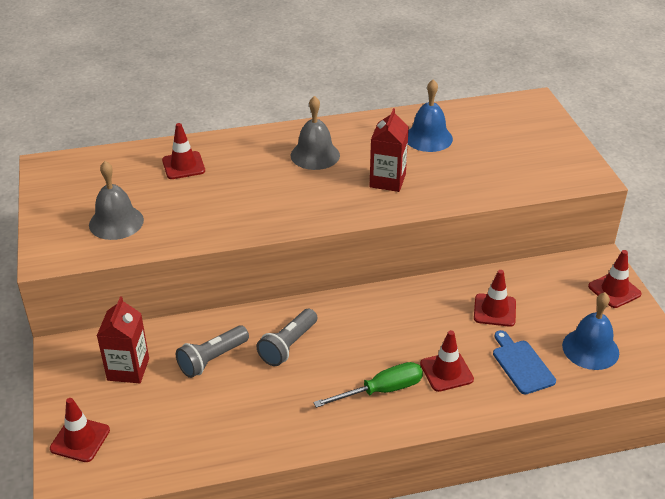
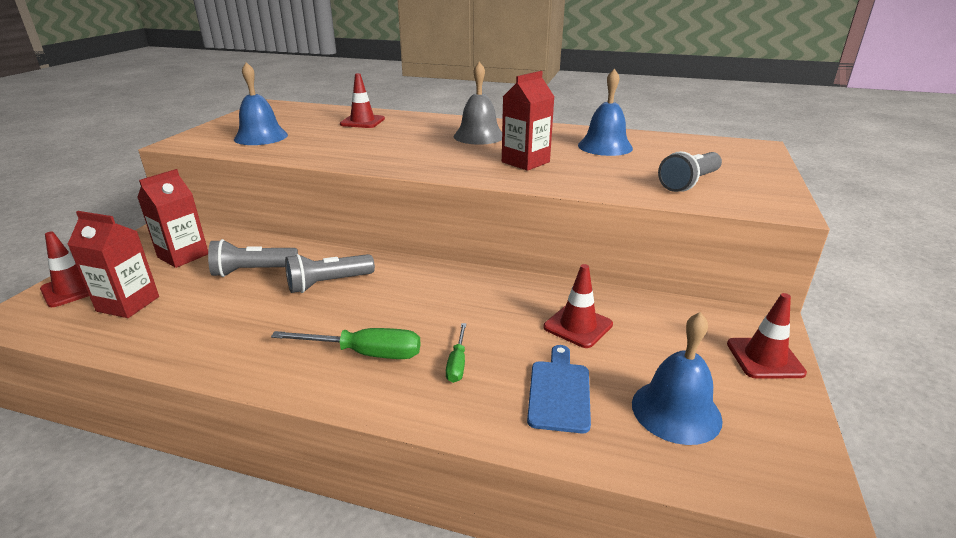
camera: 30 degrees right, 10 degrees down
grey bell [89,161,144,240] -> blue bell [234,62,288,145]
red traffic cone [420,330,474,392] -> green screwdriver [446,323,467,383]
none -> red carton [67,211,159,318]
none -> grey flashlight [658,151,722,192]

